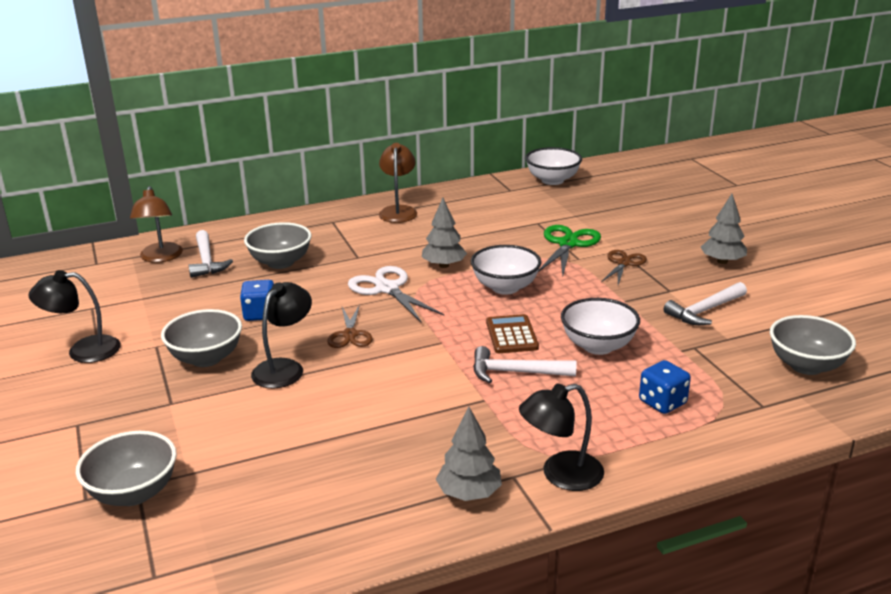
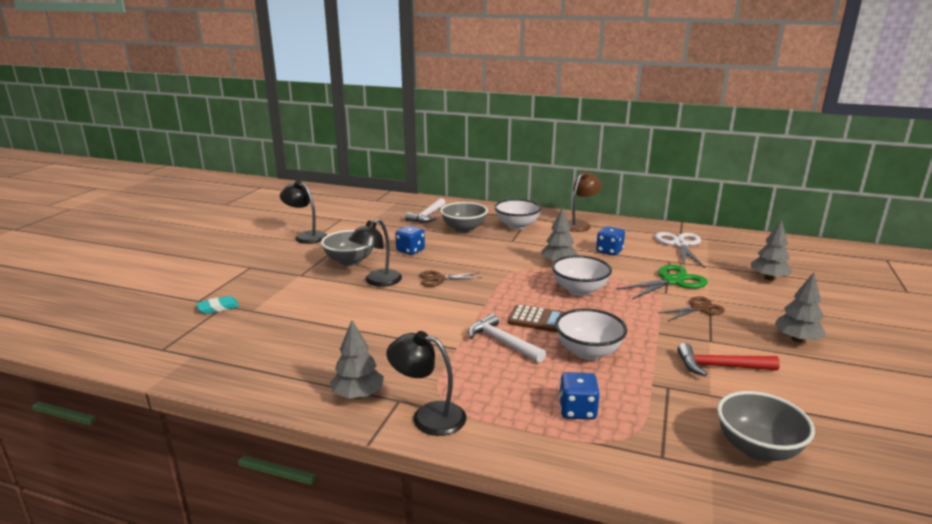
camera: 40 degrees right, 5 degrees down
grey bowl [76,431,177,506] -> turquoise eraser [196,296,239,314]
brown lamp [130,186,183,263] -> none
black lamp [251,282,312,388] -> black lamp turned 150 degrees clockwise [349,219,402,287]
brown scissors [327,304,373,348] -> brown scissors turned 45 degrees clockwise [420,271,481,287]
white scissors [348,266,444,322] -> white scissors moved to [655,232,705,268]
brown calculator [486,314,539,353] -> brown calculator turned 75 degrees clockwise [508,304,564,332]
white bowl [525,147,582,185] -> white bowl moved to [494,199,541,230]
white hammer [664,282,747,325] -> red hammer [677,343,780,377]
none -> blue dice [596,226,625,255]
none -> grey tree [751,220,792,280]

